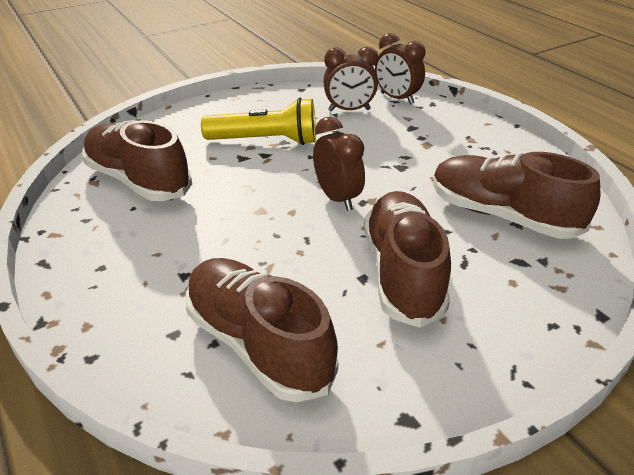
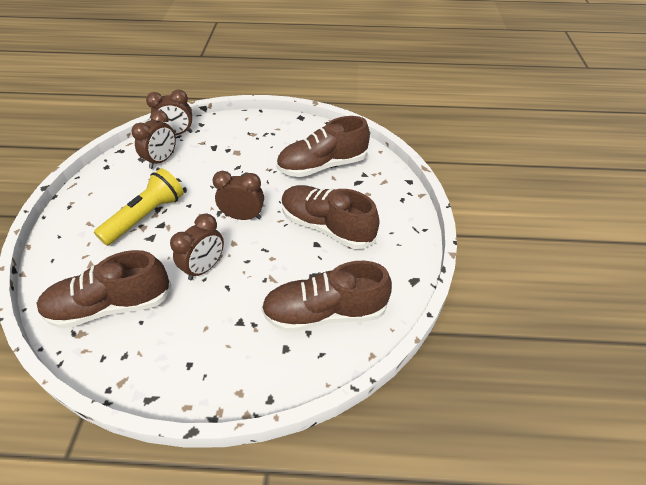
camera: 55 degrees left, 10 degrees up
none -> brown clock [170,214,224,280]

